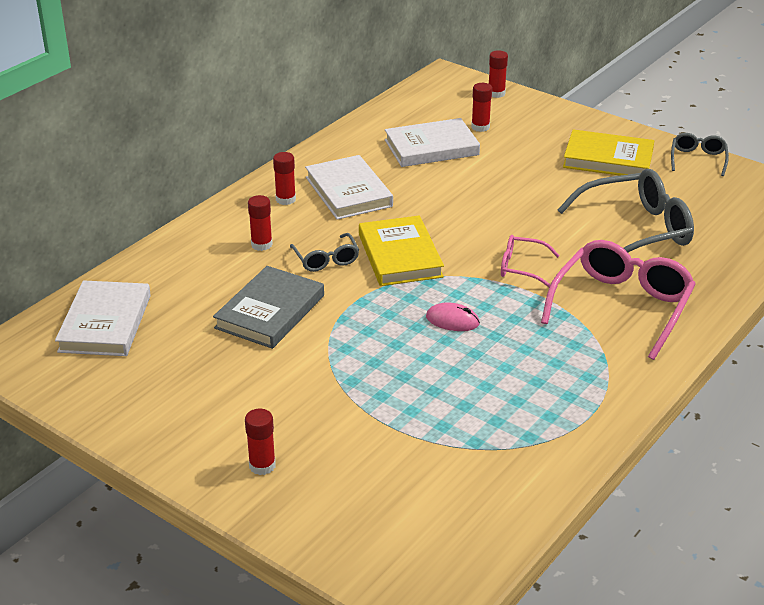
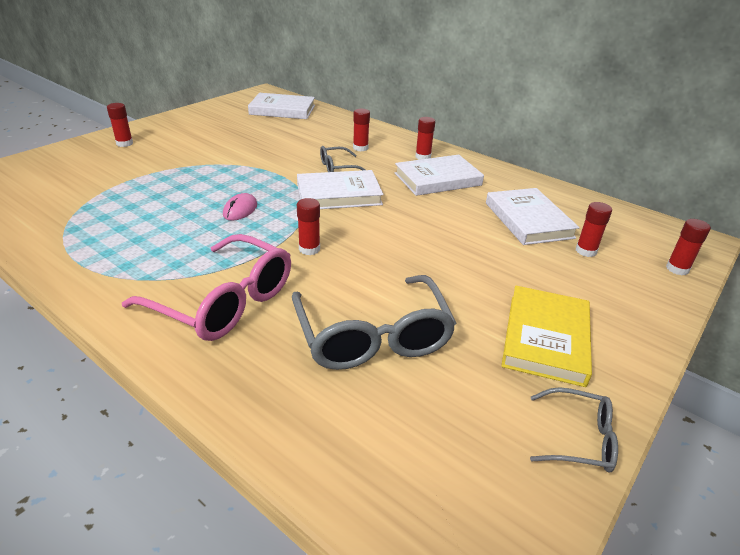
camera: 90 degrees right, 0 degrees up
grey book [213,266,324,349] -> none
yellow book [359,216,444,286] -> white book [297,170,384,209]
pink glasses [501,235,560,287] -> red glue stick [297,198,320,255]

